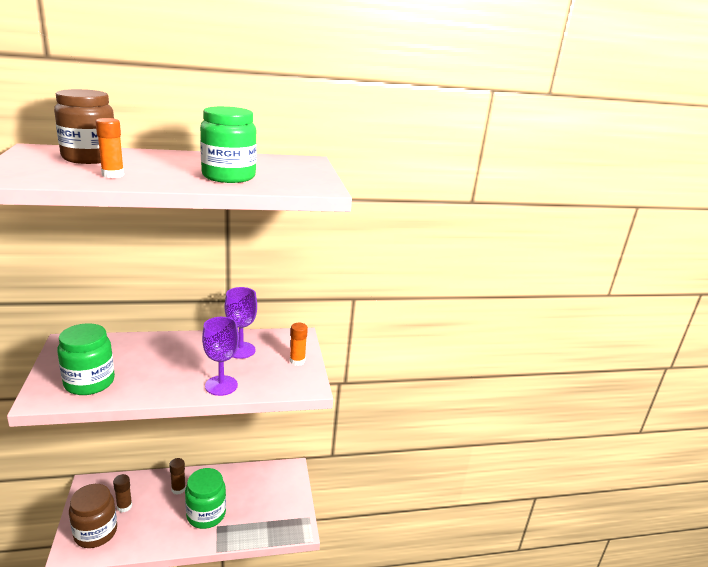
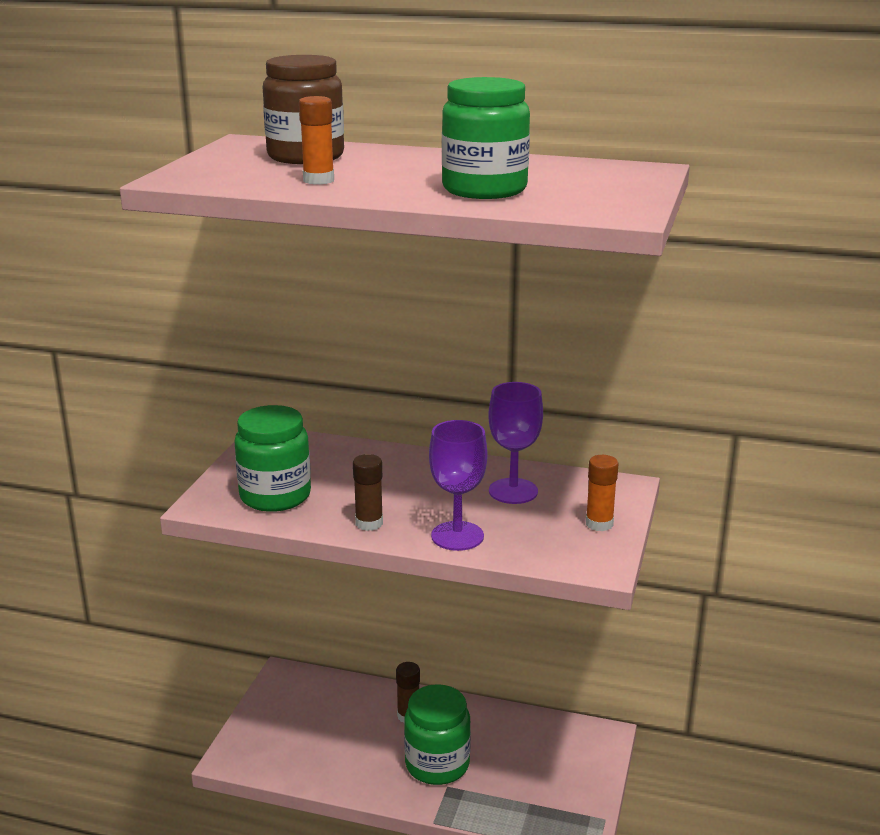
camera: 30 degrees right, 0 degrees up
brown jar [69,484,117,548] -> none
brown glue stick [113,474,132,512] -> brown glue stick moved to [353,454,383,531]

